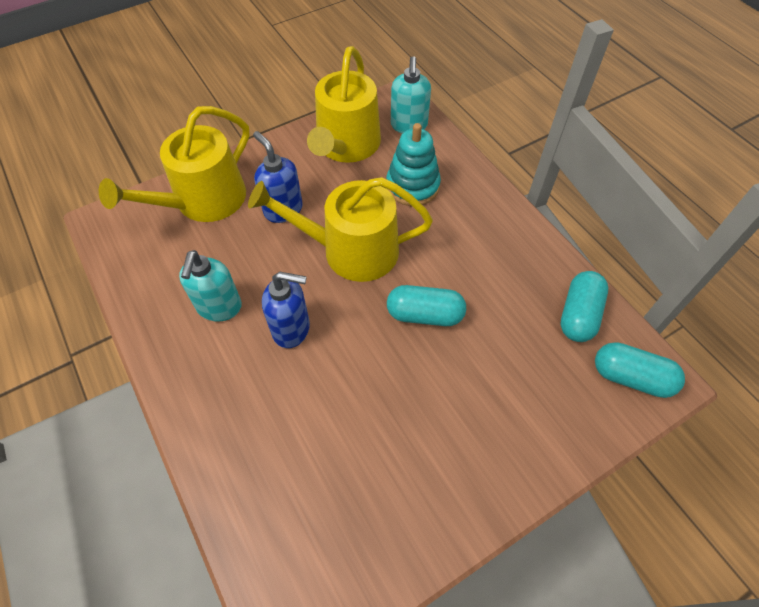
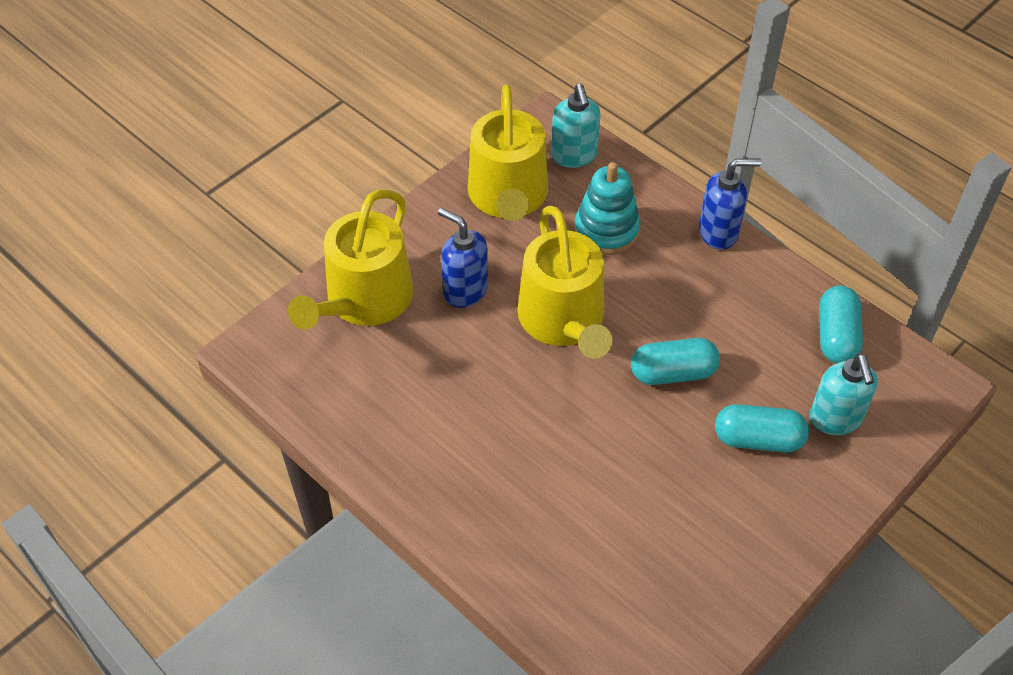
camera: 15 degrees left, 5 degrees down
turquoise soap dispenser [179,250,242,321] -> turquoise soap dispenser moved to [810,353,878,435]
yellow watering can [248,177,433,282] -> yellow watering can turned 90 degrees counterclockwise [517,206,612,359]
blue soap dispenser [262,272,310,348] -> blue soap dispenser moved to [699,158,761,250]
turquoise capsule [595,342,685,398] -> turquoise capsule moved to [715,404,809,453]

